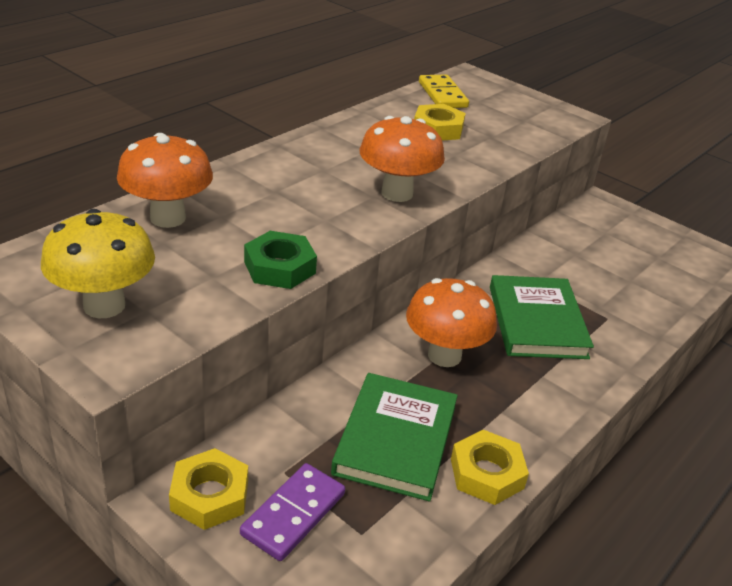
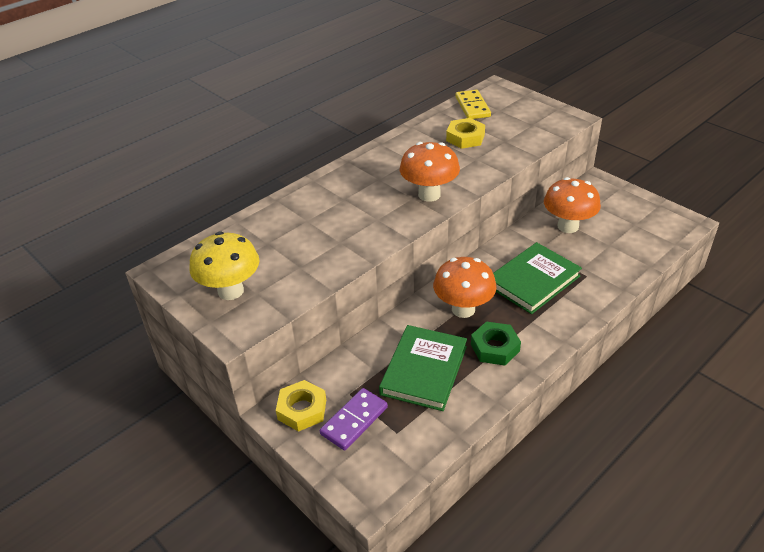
camera: 10 degrees right, 5 degrees up
orange mushroom [117,133,213,228] -> orange mushroom moved to [544,177,601,233]
green nut [244,231,317,289] -> green nut moved to [471,321,521,365]
yellow nut [451,430,529,505] -> none
green book [490,275,594,359] -> green book turned 45 degrees clockwise [493,242,582,314]

